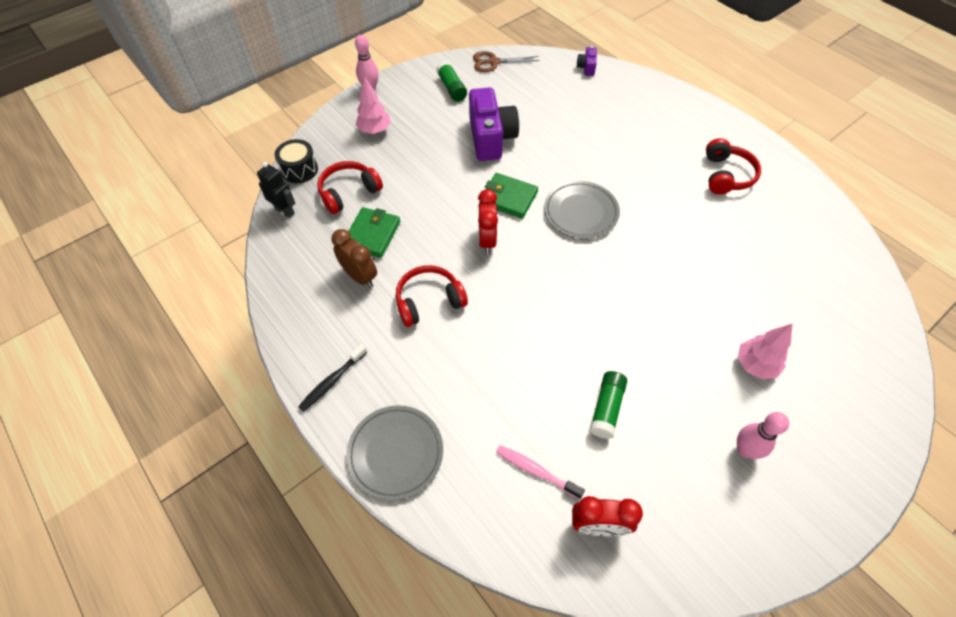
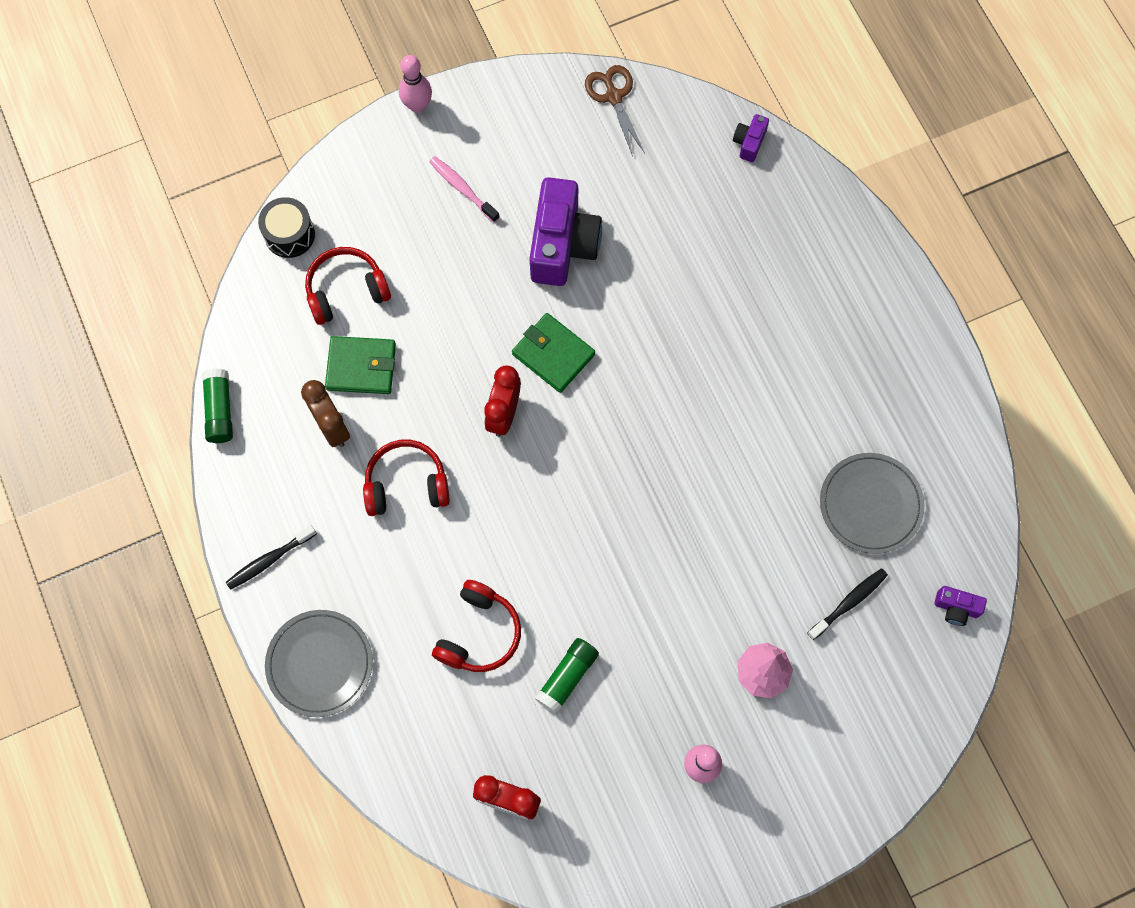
camera: 15 degrees right, 15 degrees up
black robot [257,162,295,218] -> none
green wallet [348,207,400,258] -> green wallet turned 60 degrees clockwise [325,336,396,394]
pink tree [356,76,391,134] -> none
green glue stick [436,61,467,102] -> green glue stick moved to [202,369,233,443]
brown scissors [473,51,540,72] -> brown scissors turned 60 degrees clockwise [585,65,645,157]
pink toothbrush [496,445,585,499] -> pink toothbrush moved to [429,156,500,223]
grey plate [544,181,620,239] -> grey plate moved to [820,453,925,554]
red headphones [706,138,761,194] -> red headphones moved to [432,580,521,672]
none -> black toothbrush [807,568,888,640]
none -> purple camera [935,586,987,626]

